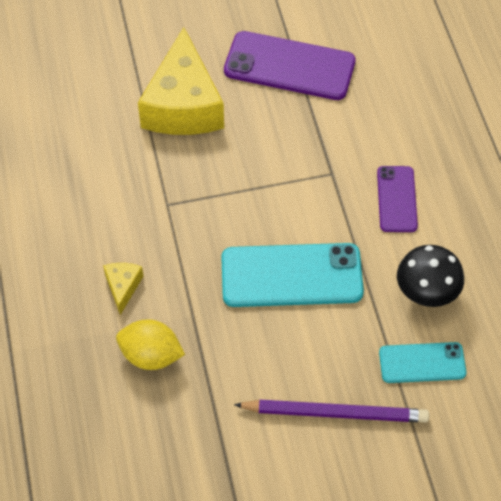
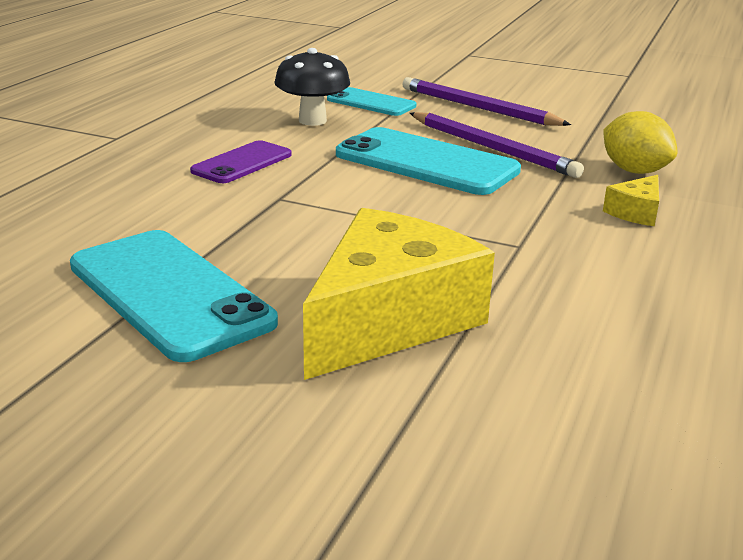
camera: 145 degrees left, 30 degrees down
purple phone [224,31,356,100] -> turquoise phone [70,230,278,362]
none -> purple pencil [410,112,584,178]

